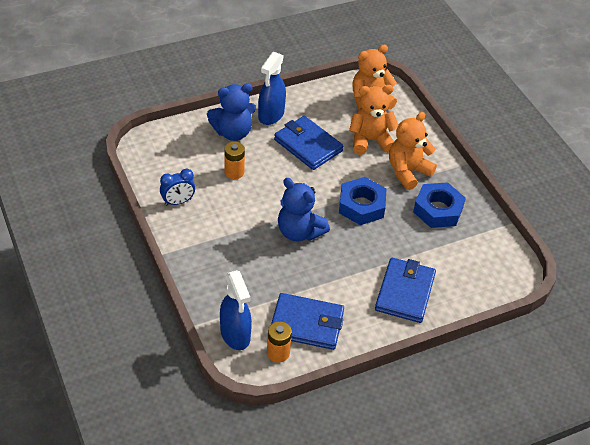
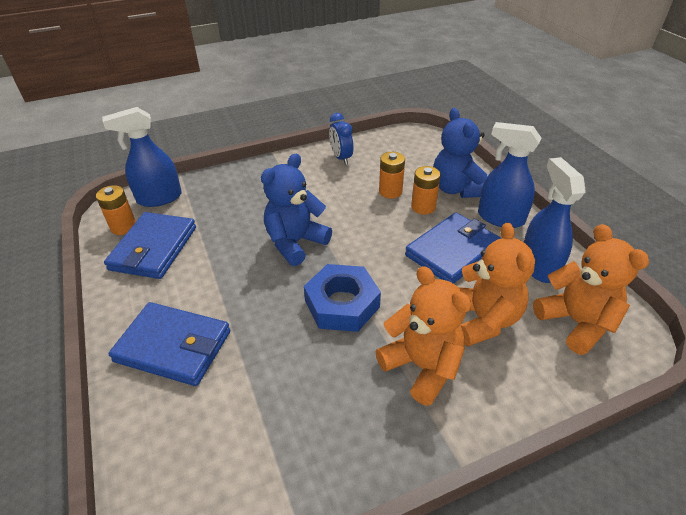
camera: 95 degrees right, 5 degrees down
blue nut [413,182,466,228] -> none
none -> orange battery [411,166,441,214]
none -> blue spray bottle [524,157,586,283]

